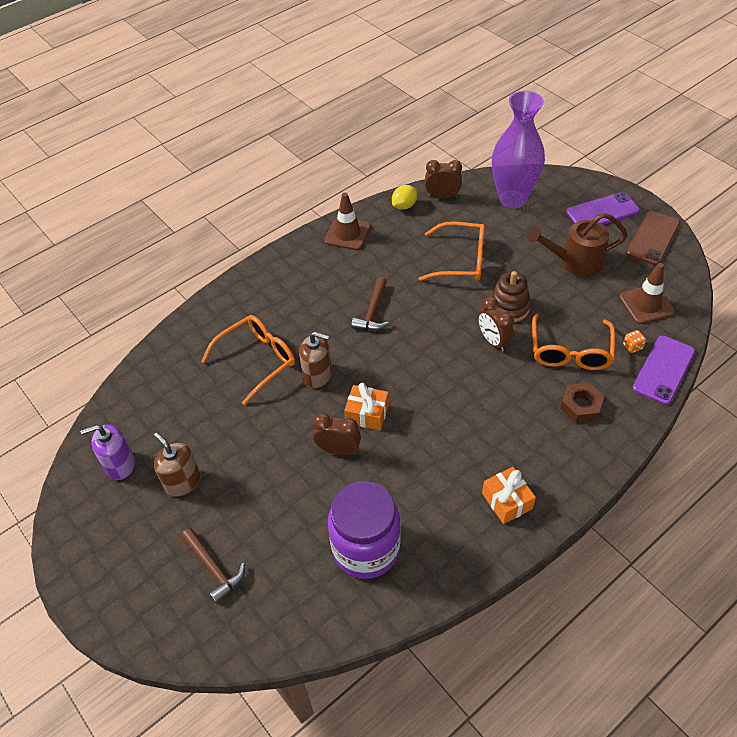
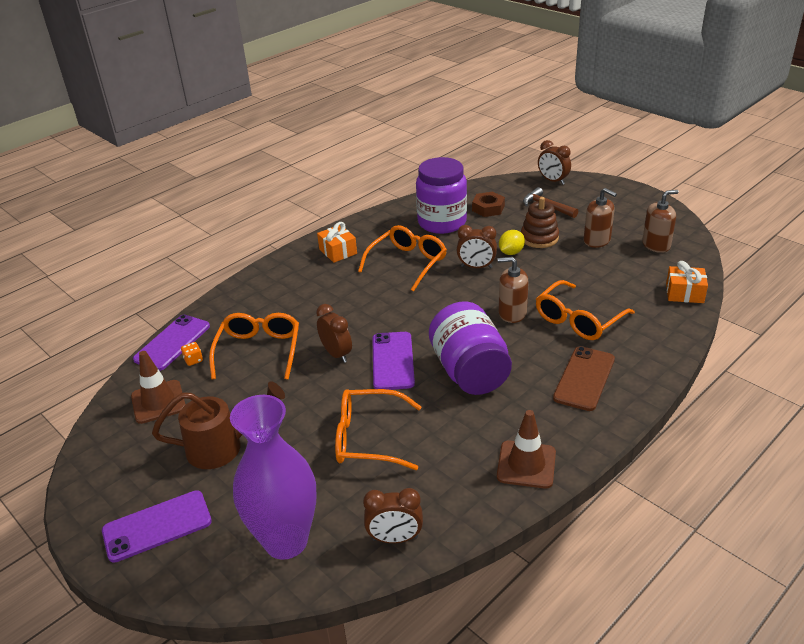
camera: 175 degrees right, 15 degrees down
purple soap dispenser [80,424,135,480] -> brown soap dispenser [642,190,679,253]
orange gift [344,383,389,431] -> orange gift moved to [666,261,708,303]
brown hammer [351,277,390,330] -> purple jar [429,301,512,395]
yellow lemon [392,185,417,210] -> yellow lemon moved to [499,230,525,255]
brown stacking toy [490,271,531,322] -> brown stacking toy moved to [521,197,559,248]
brown nut [560,383,604,423] -> brown nut moved to [472,192,505,217]
brown phone [626,211,680,265] -> brown phone moved to [553,346,615,411]
none -> orange glasses [358,225,447,292]
none -> purple phone [372,332,415,390]
none -> brown clock [538,140,571,185]

